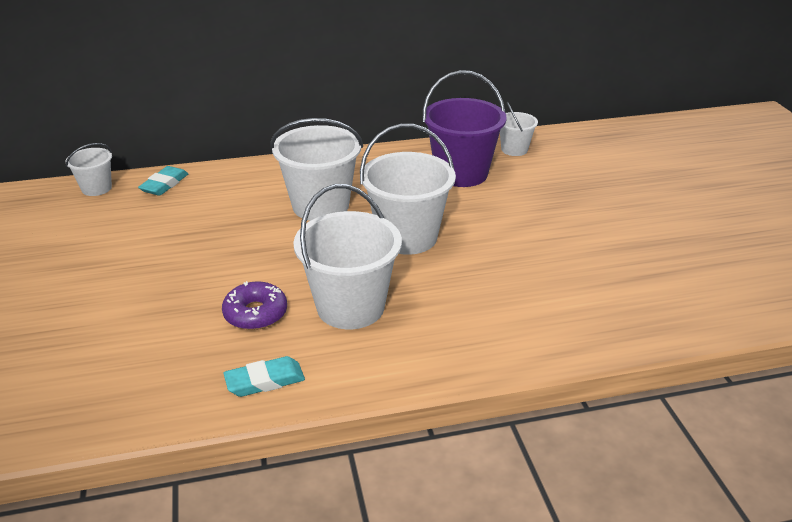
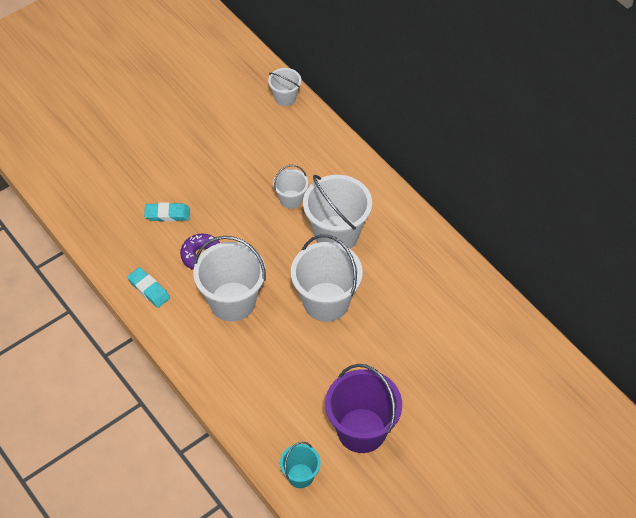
camera: 65 degrees right, 20 degrees up
turquoise eraser [138,166,188,196] -> turquoise eraser moved to [144,202,190,222]
purple bucket [423,70,507,187] -> purple bucket moved to [325,364,402,453]
white bucket [500,102,538,156] -> white bucket moved to [273,165,308,209]
none -> turquoise bucket [280,442,321,488]

